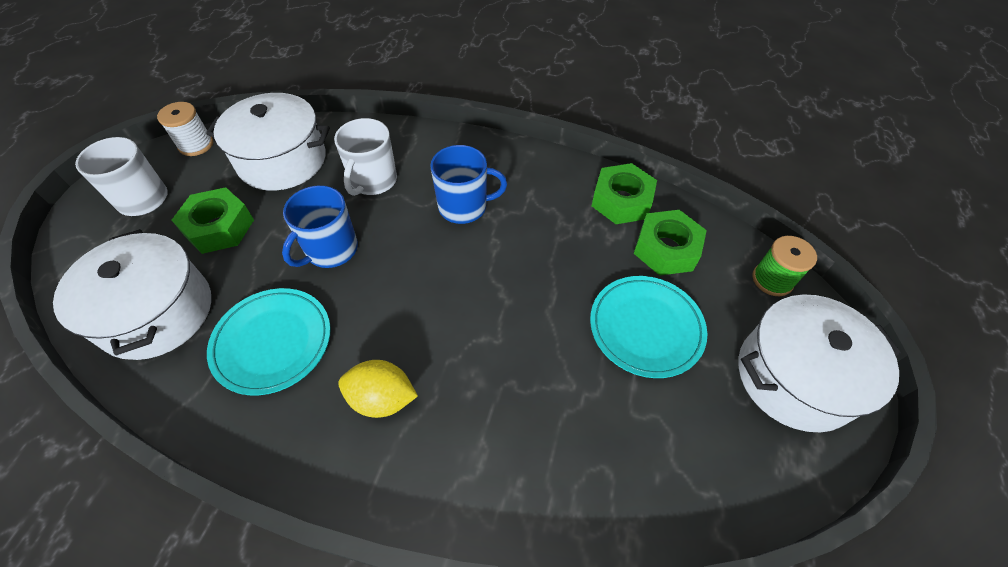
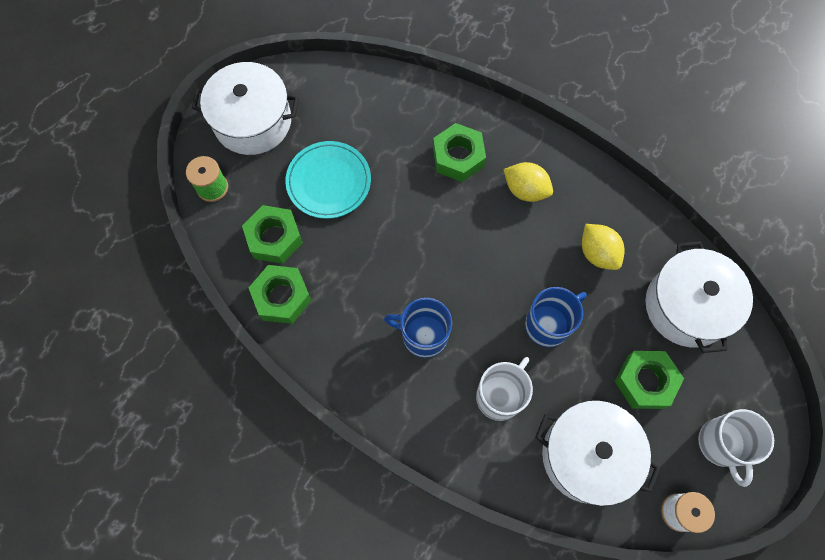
camera: 160 degrees left, 15 degrees up
turquoise plate [207,288,331,395] -> yellow lemon [582,224,625,270]
none -> green nut [433,123,486,182]

